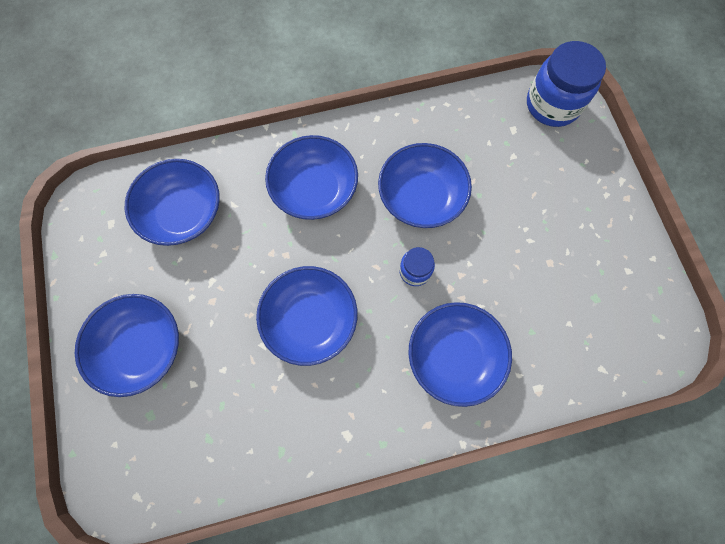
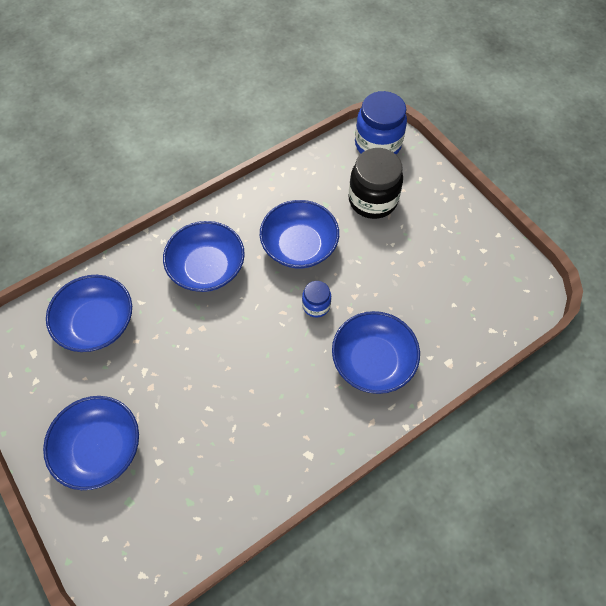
camera: 20 degrees left, 10 degrees down
blue bowl [256,266,358,366] -> none
none -> black jar [348,148,403,219]

